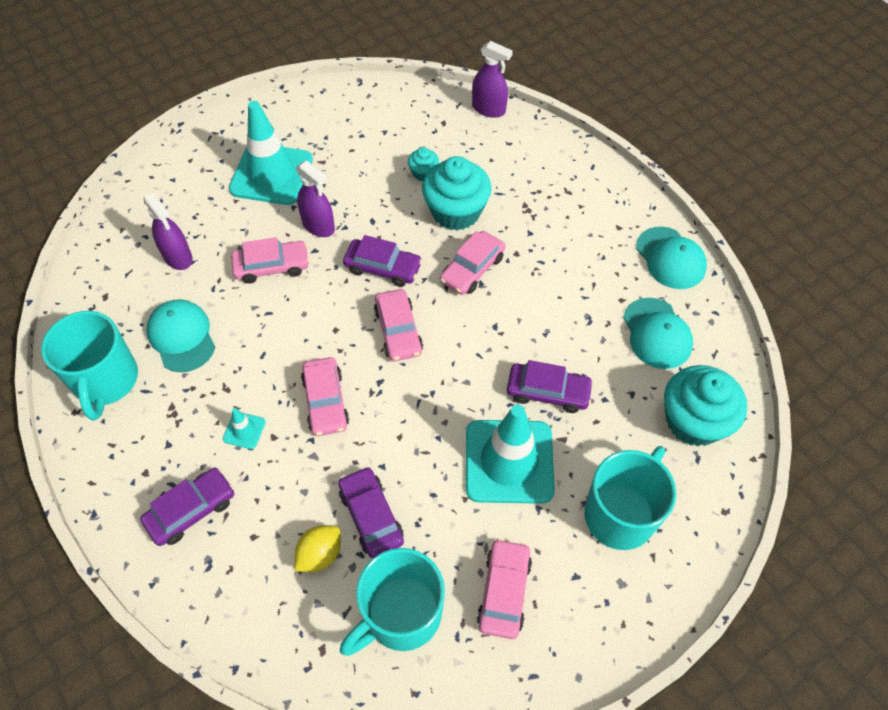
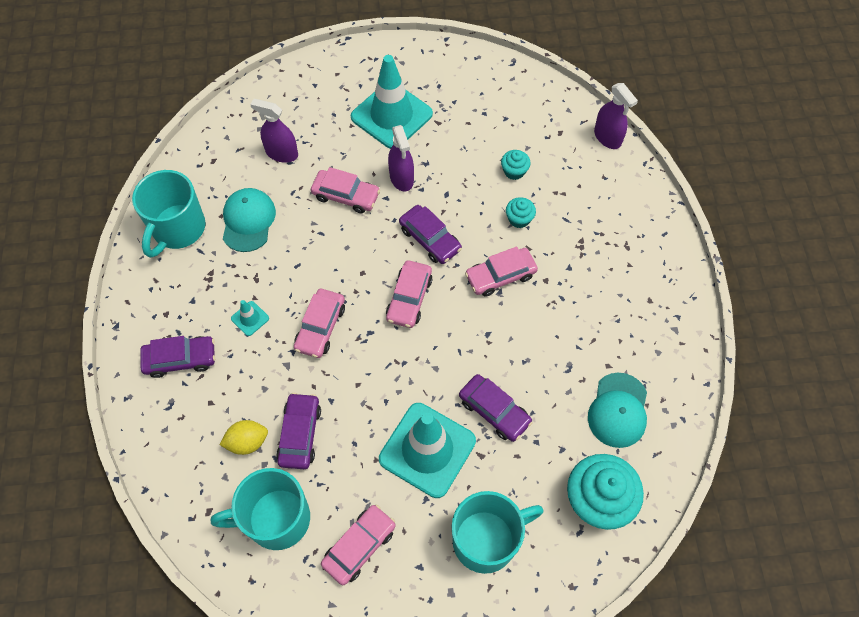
camera: 30 degrees right, 5 degrees up
purple spray bottle [143,193,193,270] -> purple spray bottle turned 120 degrees clockwise [250,99,298,163]
turquoise cupcake [422,156,492,231] -> turquoise cupcake [506,197,536,228], size x0.48
turquoise cap [636,227,707,289] -> none

